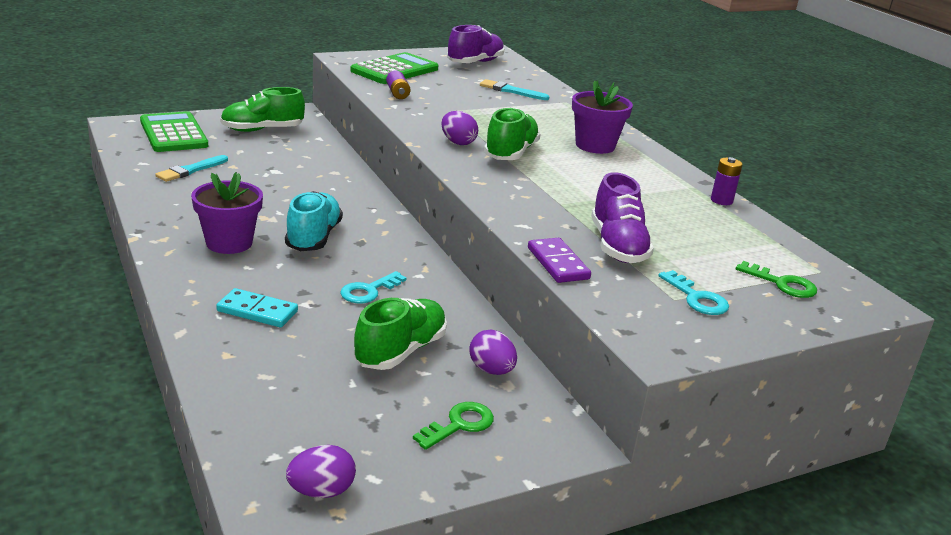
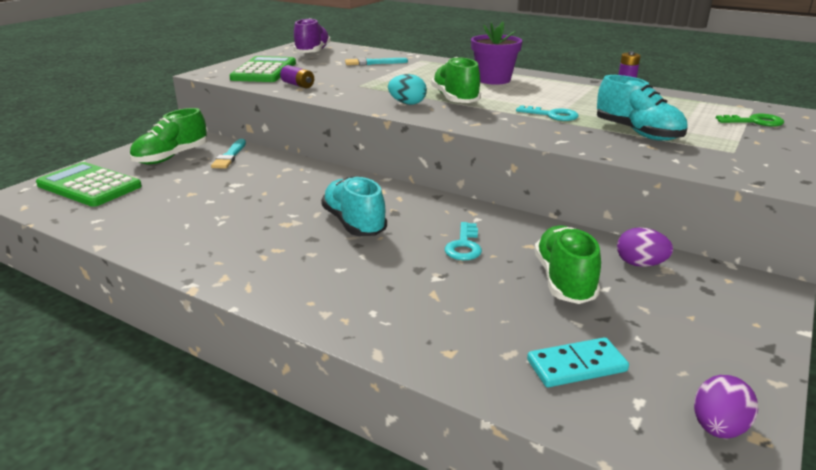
camera: 30 degrees left, 0 degrees up
turquoise brush [155,155,228,182] -> turquoise brush moved to [211,139,246,169]
purple flower pot [191,172,263,254] -> none
turquoise domino [216,288,298,328] -> turquoise domino moved to [527,337,629,387]
green key [413,402,494,450] -> none
purple egg [442,111,478,145] -> turquoise egg [388,74,427,105]
purple domino [528,238,591,283] -> none
purple shoe [591,172,654,263] -> turquoise shoe [597,75,688,141]
turquoise key [658,270,729,315] -> turquoise key moved to [516,105,579,121]

